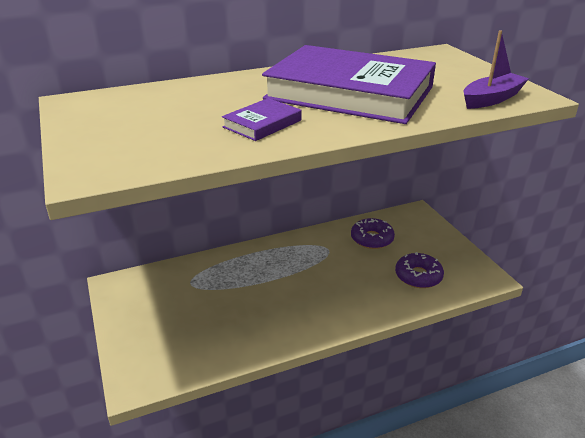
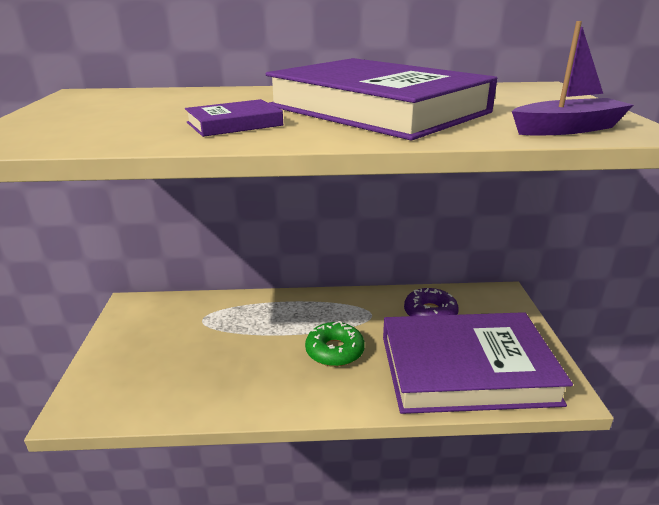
camera: 20 degrees right, 5 degrees down
purple donut [395,252,444,288] -> purple book [383,312,573,414]
none -> green donut [305,321,365,367]

